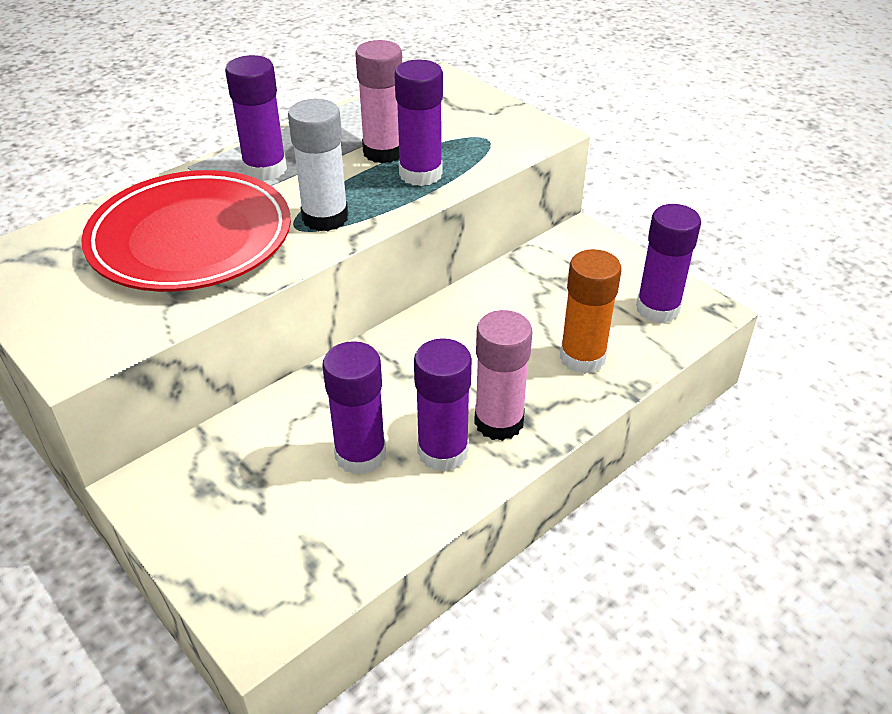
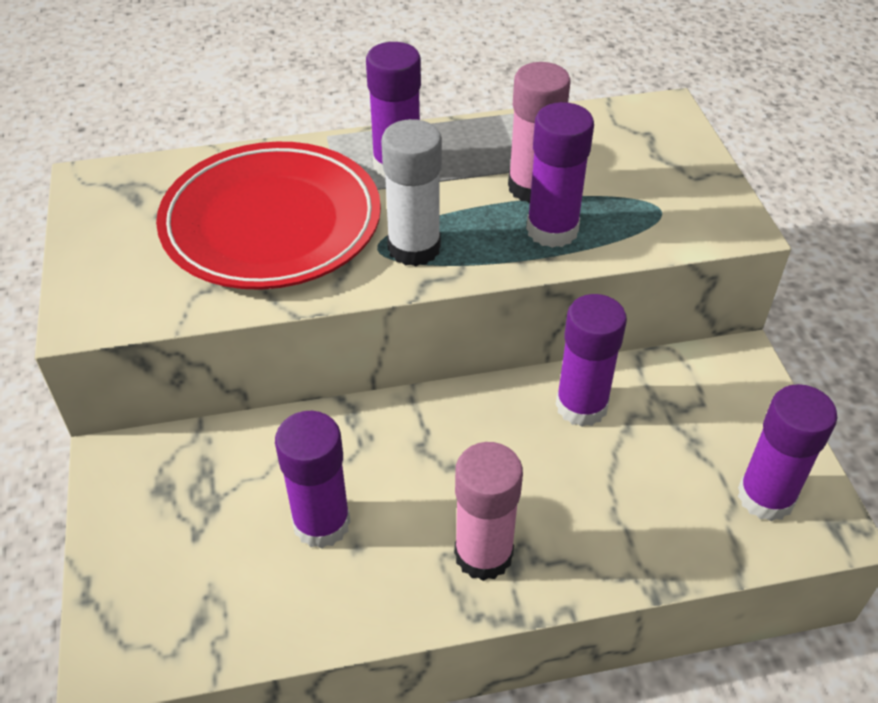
camera: 30 degrees right, 5 degrees up
purple glue stick [414,338,472,472] -> purple glue stick moved to [556,294,627,427]
orange glue stick [560,249,622,374] -> none

